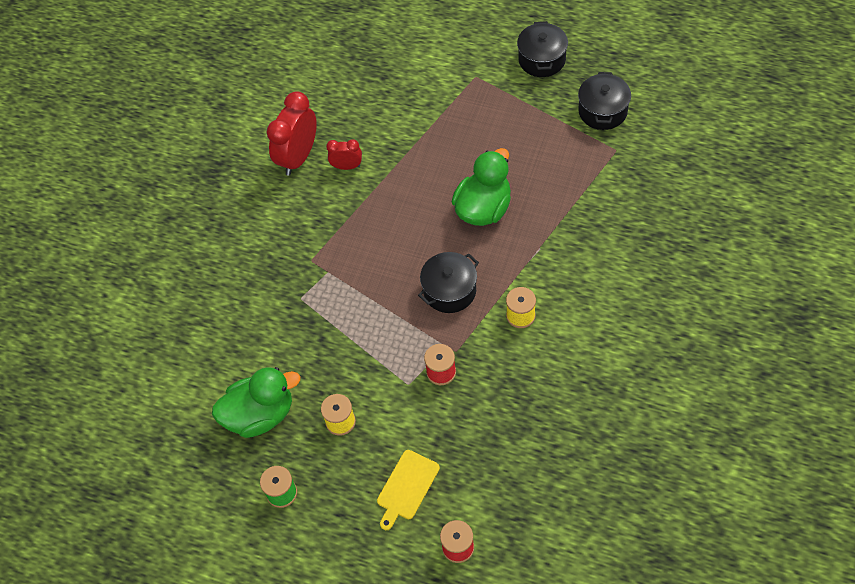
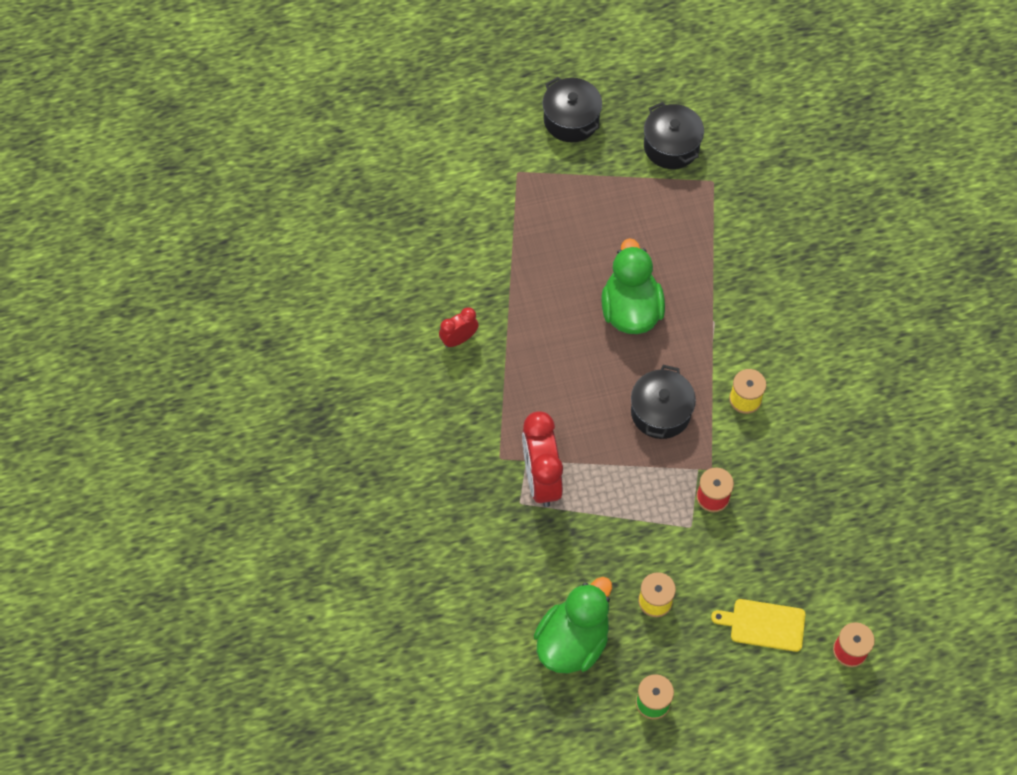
camera: 40 degrees left, 5 degrees up
red clock [267,91,317,176] -> red clock moved to [522,411,563,507]
yellow cutting board [377,450,440,530] -> yellow cutting board turned 105 degrees clockwise [711,599,805,652]

